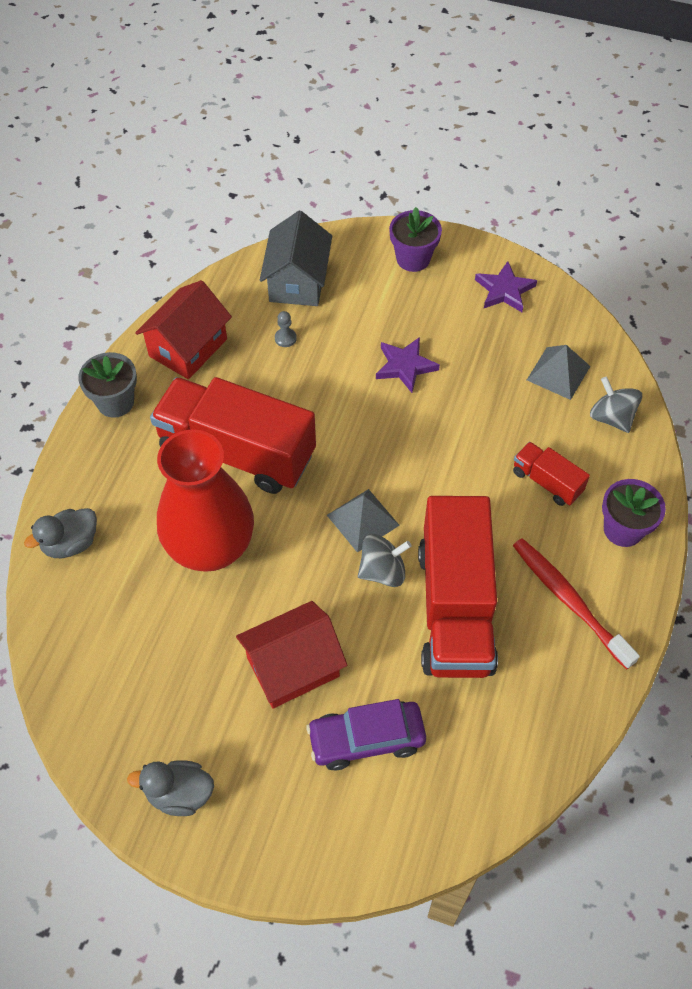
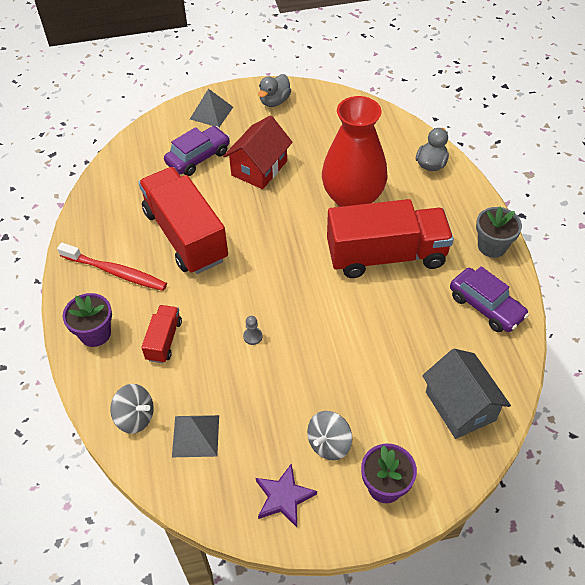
camera: 150 degrees right, 5 degrees down
grey duck [127,760,214,816] -> grey duck turned 150 degrees clockwise [258,74,291,107]
red house [135,280,232,379] -> purple car [450,266,529,332]
grey pawn [275,311,297,347] -> grey pawn moved to [243,316,263,345]
grey pyramid [327,489,400,553] -> grey pyramid moved to [190,89,233,127]
grey spinning top [358,534,411,587] -> grey spinning top moved to [307,411,352,460]
purple star [376,337,440,393] -> none
red truck [513,442,590,506] -> red truck turned 90 degrees counterclockwise [141,305,182,363]

